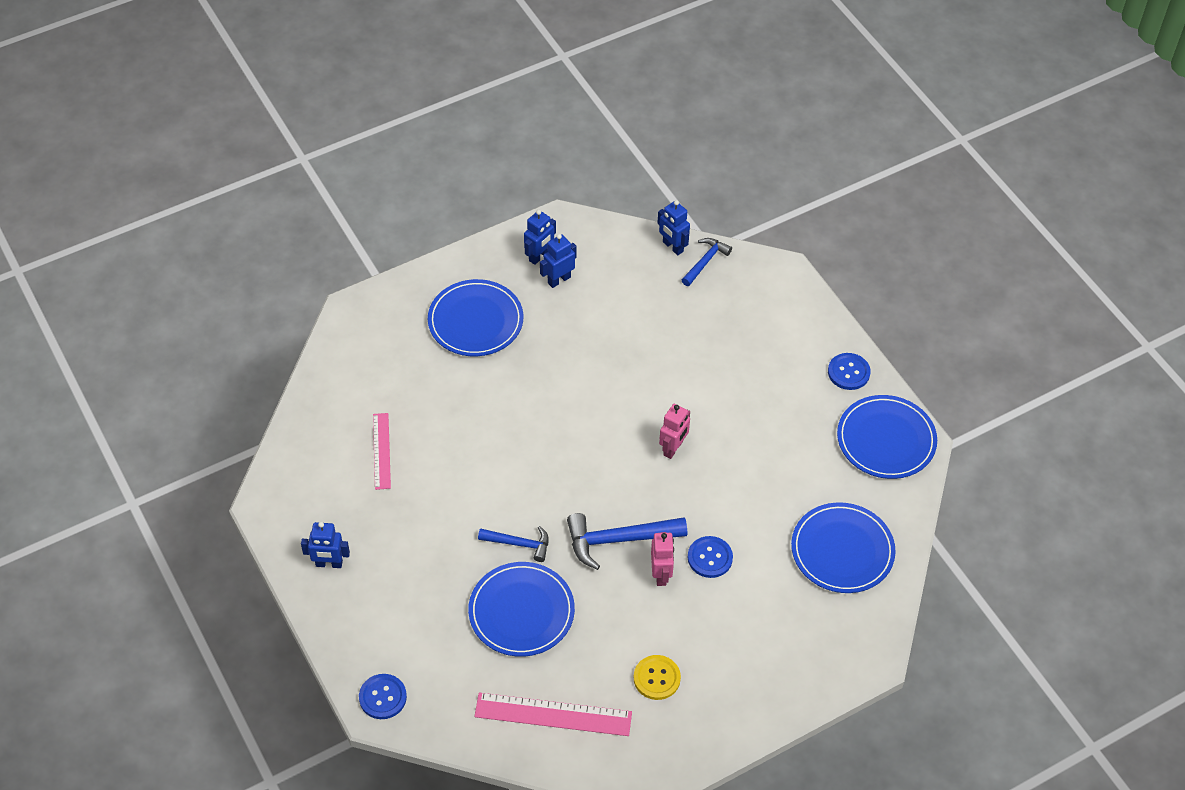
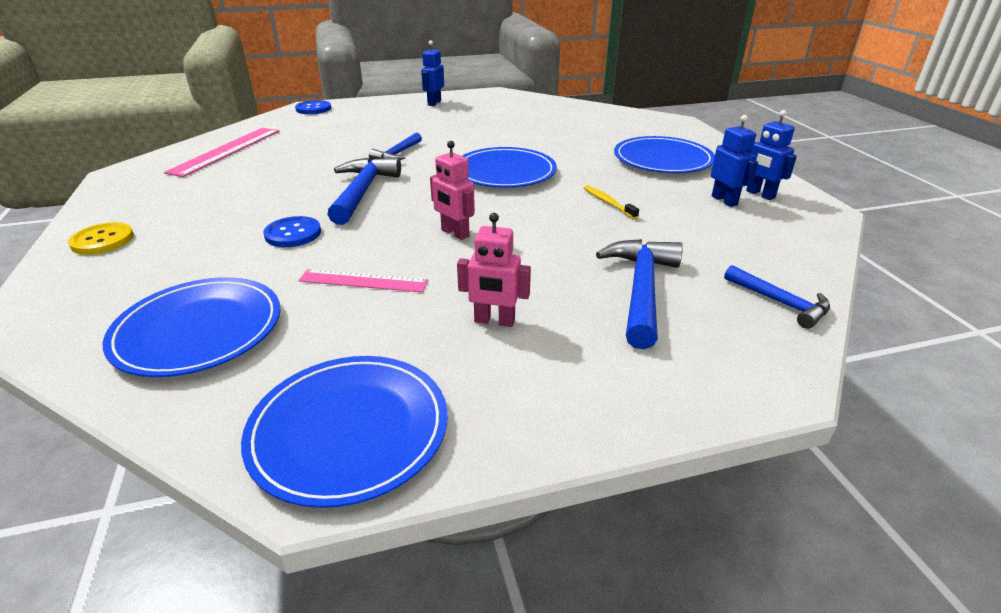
camera: 105 degrees right, 20 degrees down
pink ruler [373,413,391,490] -> pink ruler moved to [298,269,428,293]
blue plate [468,562,575,657] -> blue plate moved to [462,147,557,188]
yellow button [634,655,681,700] -> yellow button moved to [68,222,134,255]
pink robot [651,532,674,586] -> pink robot moved to [457,213,531,327]
blue robot [658,200,690,255] -> none
blue button [828,353,871,390] -> none
none -> yellow toothbrush [584,185,639,219]
none -> blue hammer [596,239,683,349]

